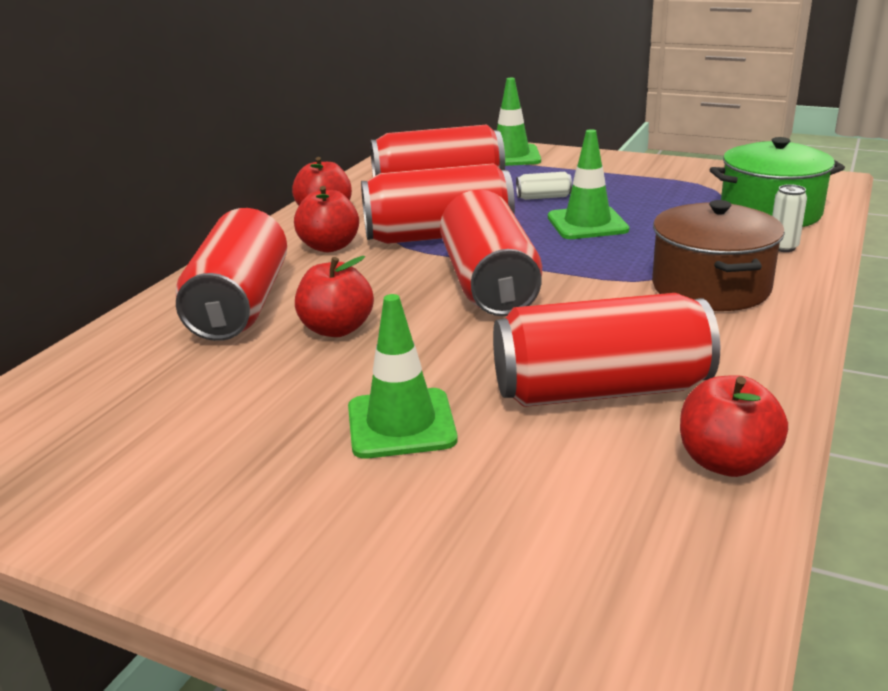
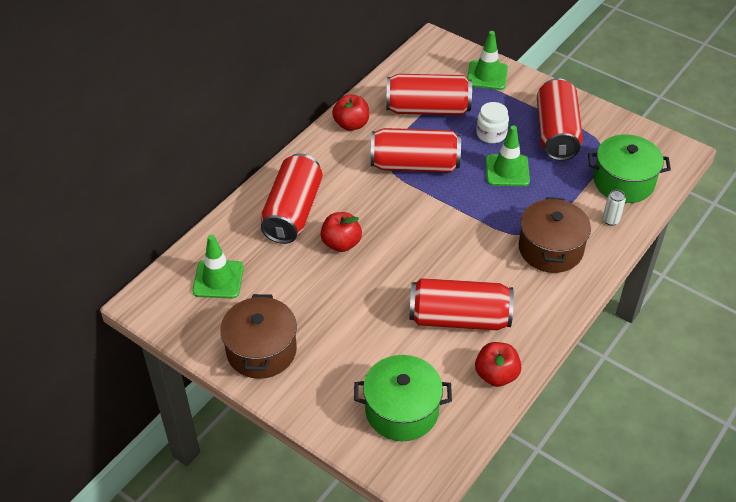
camera: 10 degrees right, 20 degrees up
red apple [294,186,359,252] -> none
green traffic cone [348,294,458,459] -> green traffic cone moved to [192,235,244,299]
red can [440,190,542,316] -> red can moved to [537,78,583,161]
white can [516,172,572,200] -> white jar [476,102,509,144]
none -> brown pot [220,294,297,379]
none -> green pot [354,355,452,441]

